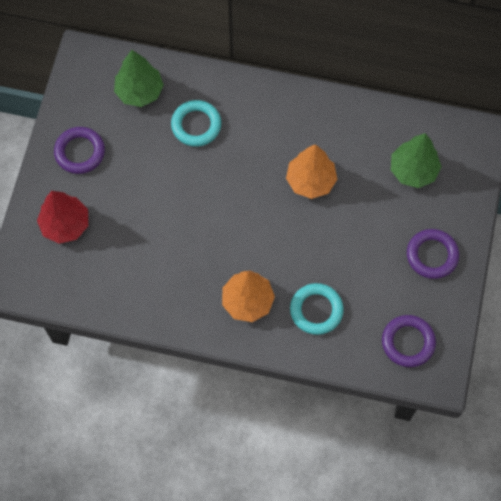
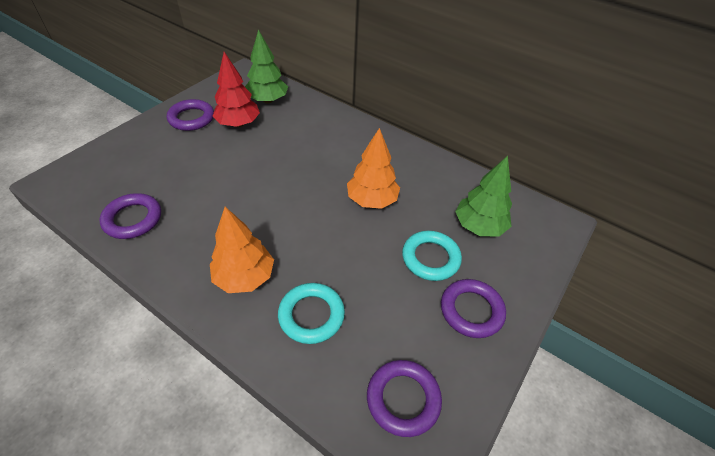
camera: 20 degrees right, 20 degrees down
red tree [37,191,88,244] -> red tree moved to [212,52,260,127]
turquoise ring [171,100,221,147] -> turquoise ring moved to [402,231,462,281]
none -> purple ring [99,193,161,239]

